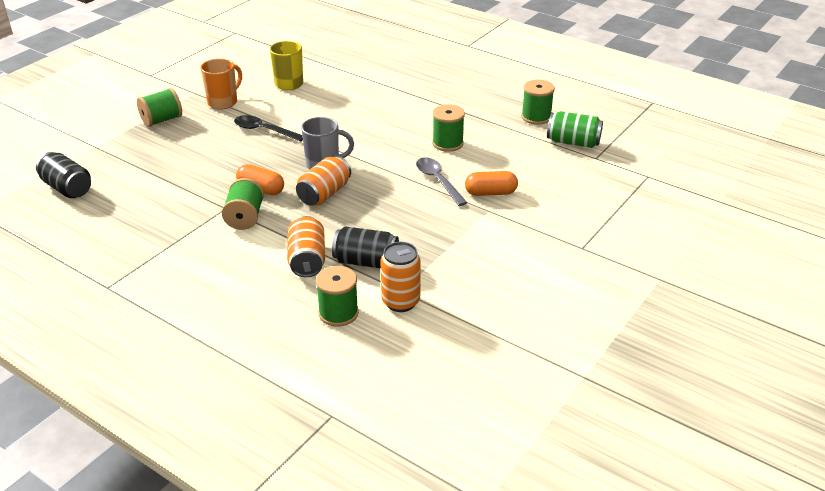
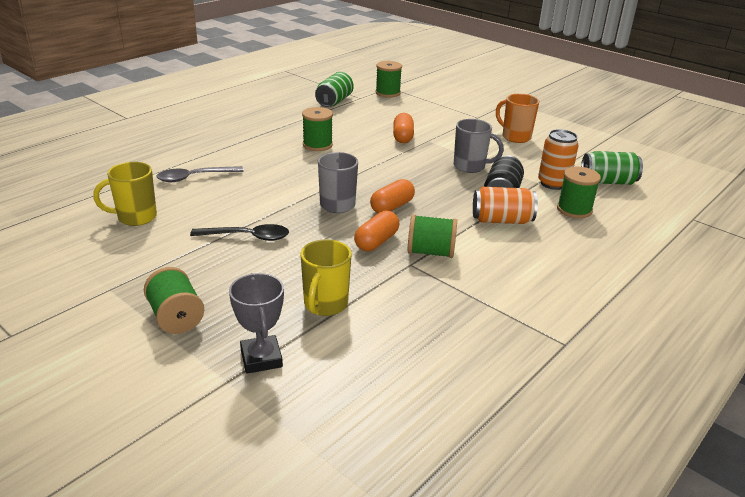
camera: 85 degrees left, 5 degrees down
black can [36,152,91,198] -> none
orange mug [200,58,242,110] -> orange mug moved to [496,94,539,143]
black spoon [234,115,303,141] -> black spoon turned 120 degrees counterclockwise [190,224,289,241]
orange can [296,155,351,206] -> orange capsule [370,179,415,213]
grey spoon [416,157,467,206] -> grey spoon moved to [156,166,244,182]
green spool [521,80,555,125] -> green spool moved to [375,61,402,98]
none -> grey trophy [229,273,284,374]
none -> yellow mug [301,239,351,316]
none -> grey mug [454,119,504,173]
none -> green can [581,151,643,185]

